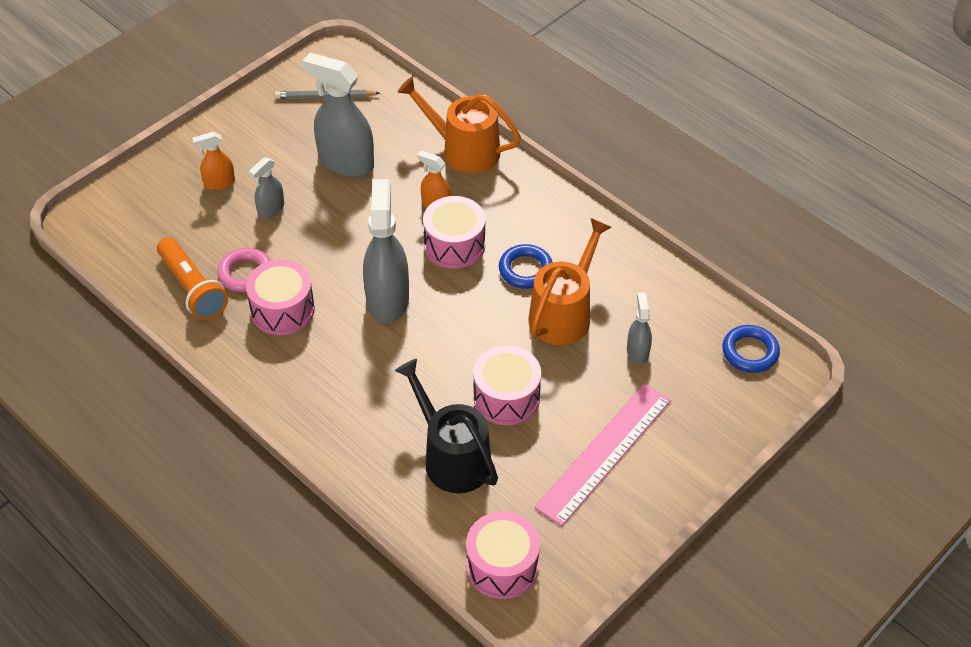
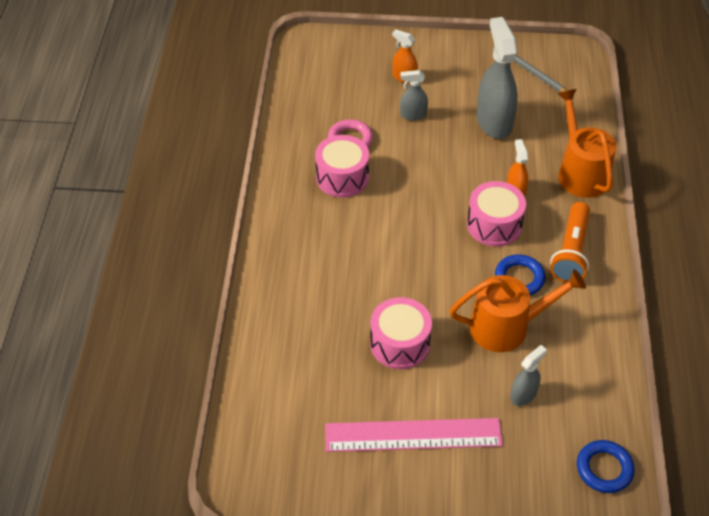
camera: 50 degrees right, 0 degrees up
orange flashlight [157,237,228,320] -> orange flashlight moved to [550,202,590,283]
grey spray bottle [363,179,409,323] -> none
black watering can [395,359,498,493] -> none
pink drum [466,511,540,599] -> none

